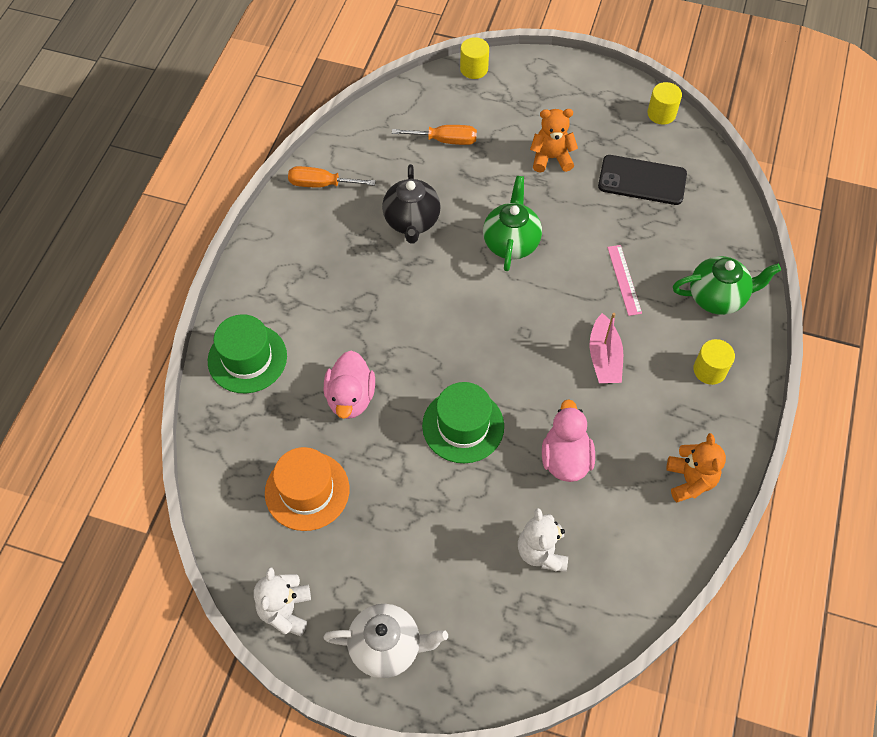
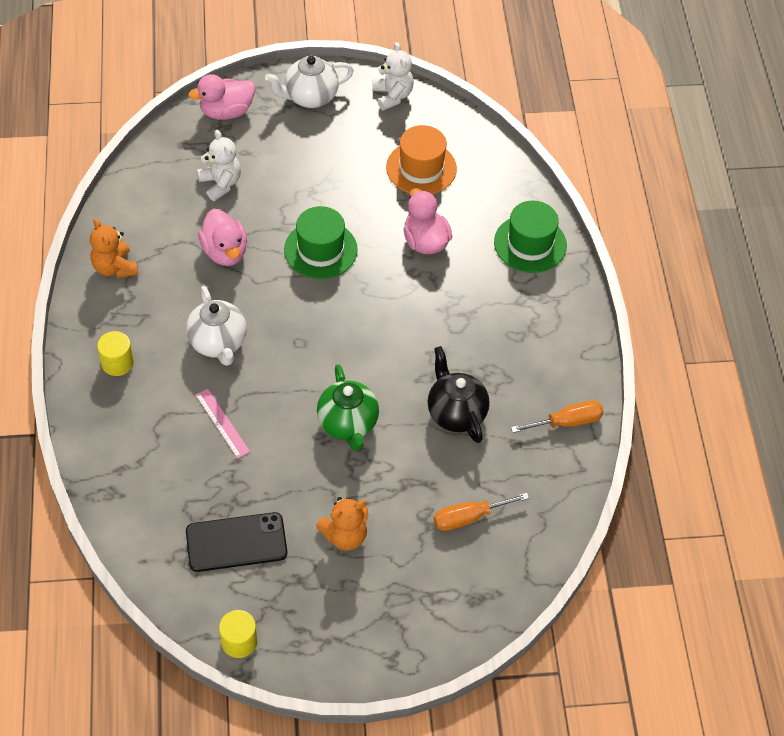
camera: 155 degrees right, 5 degrees down
yellow cylinder [460,37,489,79] -> none
pink boat [590,313,623,383] -> white teapot [186,286,247,366]
green teapot [673,256,781,315] -> none
none -> pink duck [188,74,255,120]

